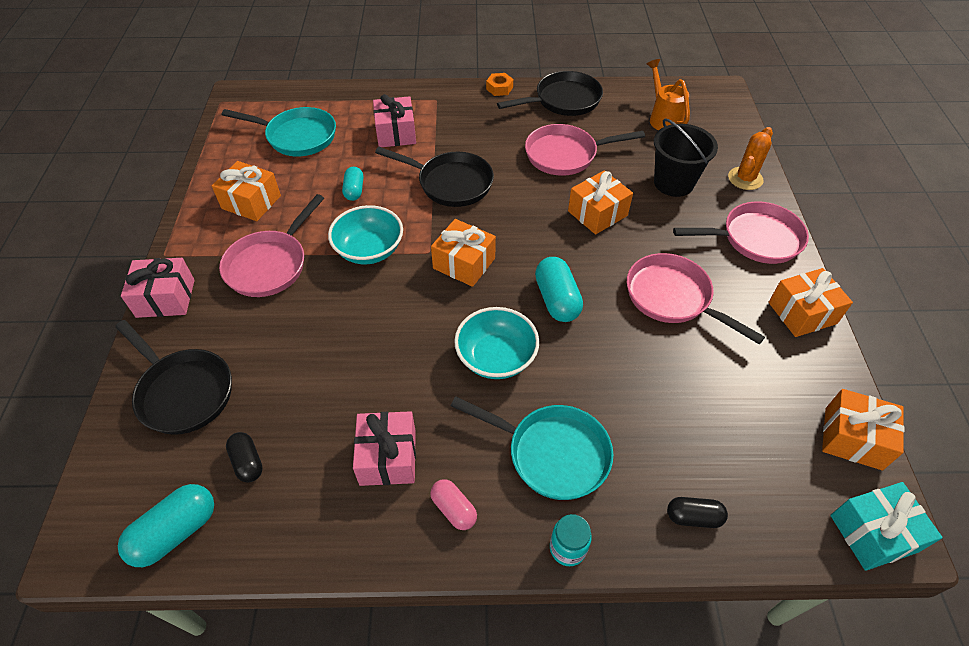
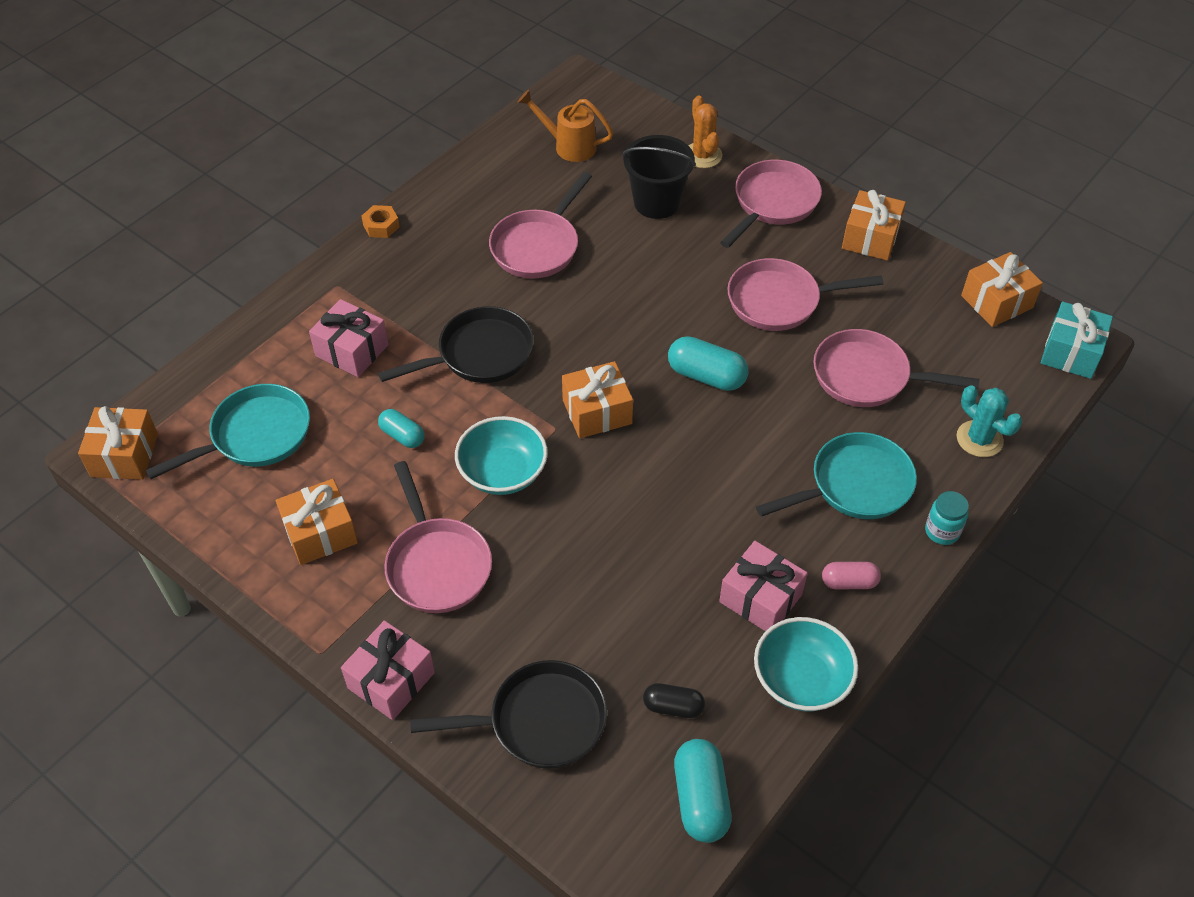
camera: 50 degrees left, 0 degrees up
turquoise bowl [454,307,539,379] -> turquoise bowl moved to [754,617,858,711]
black pan [497,71,603,116] -> none
orange gift [568,170,633,234] -> orange gift moved to [78,406,158,480]
black capsule [667,497,728,528] -> turquoise cactus [957,385,1022,457]
none -> pink pan [814,329,980,407]

